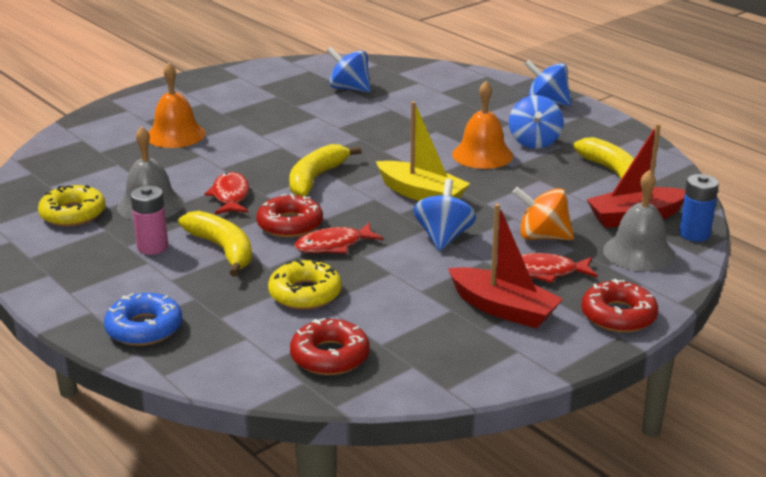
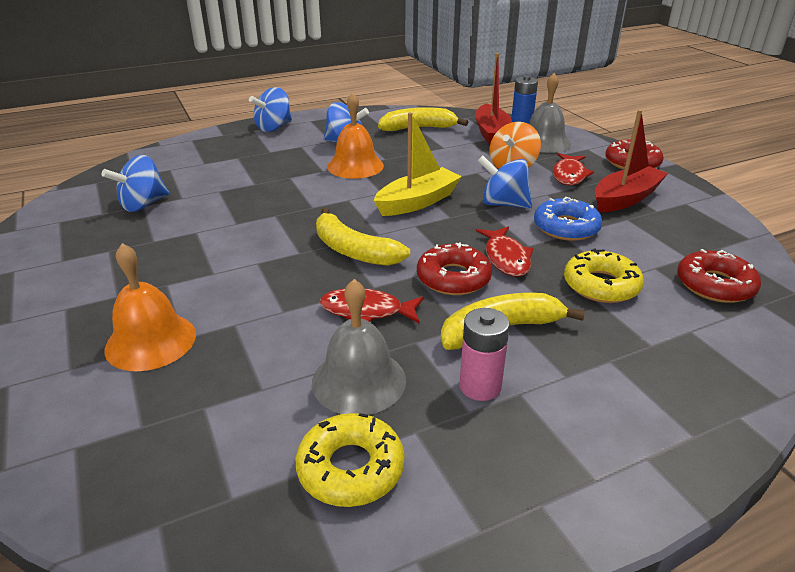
camera: 75 degrees left, 5 degrees up
blue donut [104,293,182,346] -> blue donut moved to [534,197,602,241]

